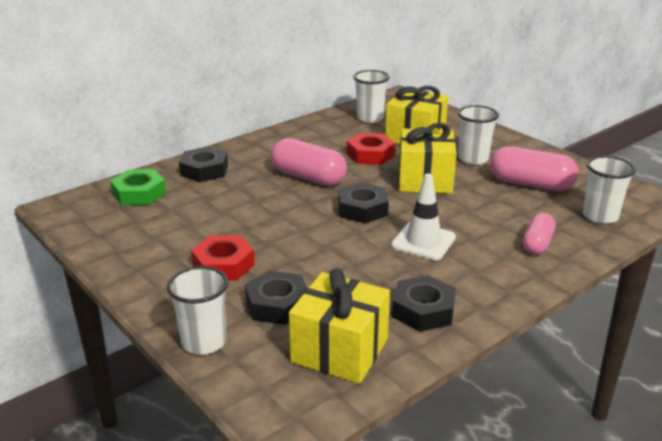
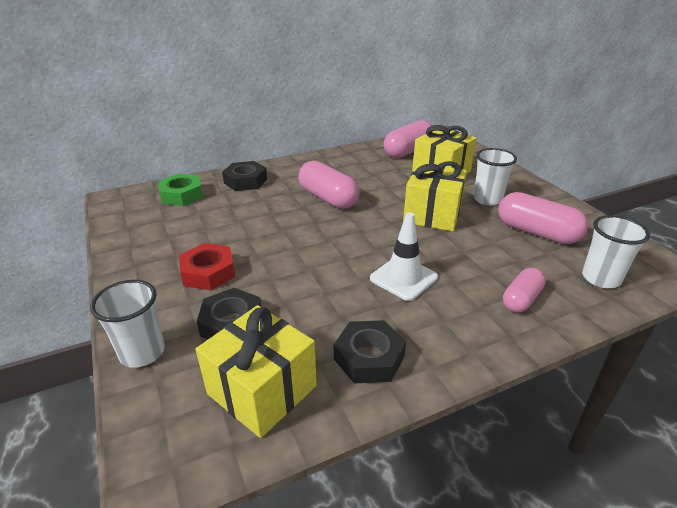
camera: 15 degrees right, 5 degrees up
black nut [338,182,389,224] -> none
red nut [347,133,395,165] -> none
white cup [353,70,390,123] -> pink capsule [384,120,432,158]

